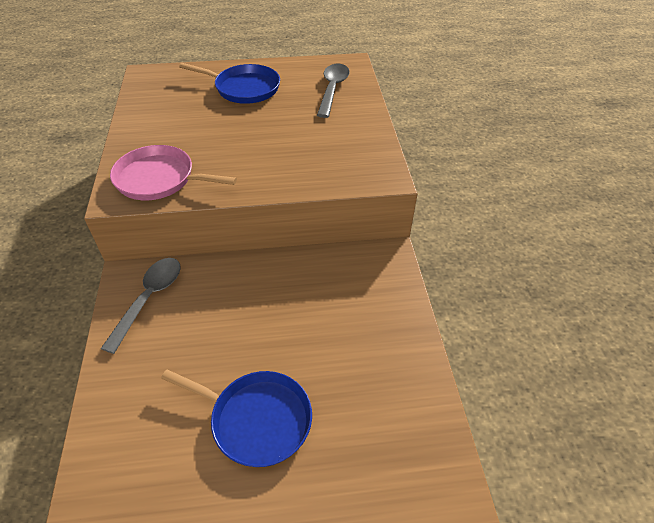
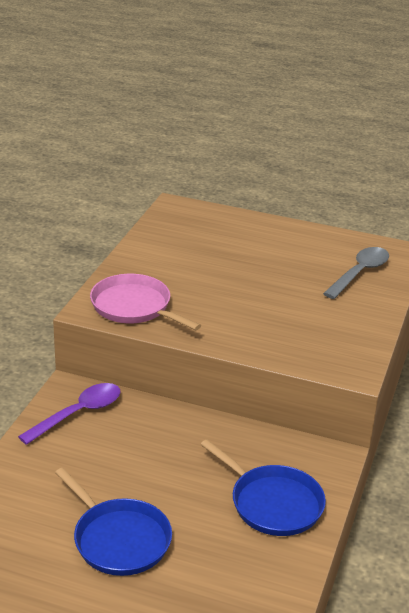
camera: 25 degrees right, 15 degrees down
grey spoon [101,258,181,354] -> purple spoon [18,383,121,445]
blue pan [179,63,280,104] -> blue pan moved to [200,439,326,536]

